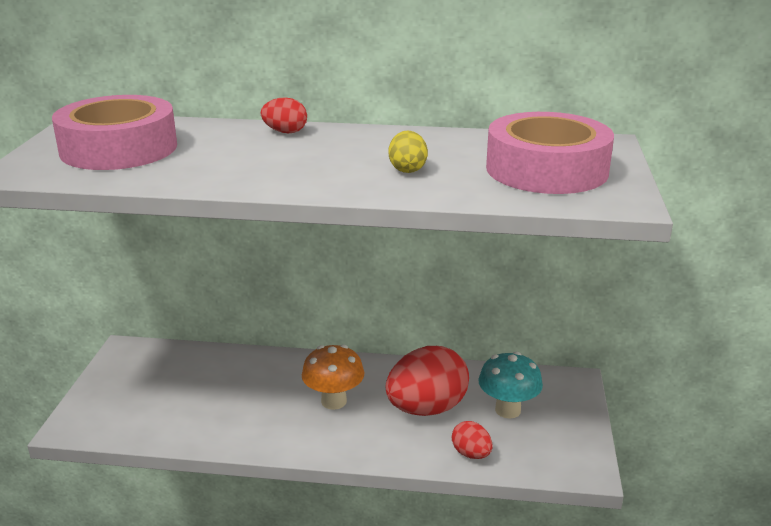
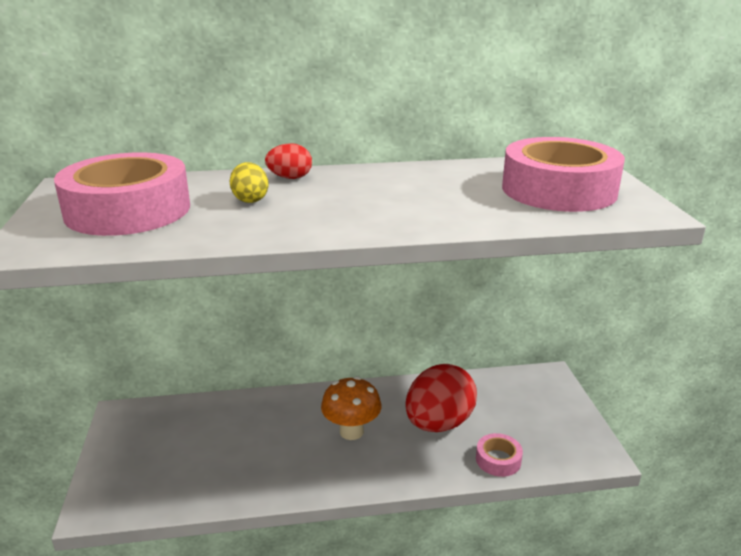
camera: 15 degrees left, 0 degrees up
yellow egg [389,130,428,173] -> yellow egg moved to [230,162,269,203]
red egg [452,421,492,459] -> pink tape [476,433,523,477]
turquoise mushroom [478,352,543,419] -> none

